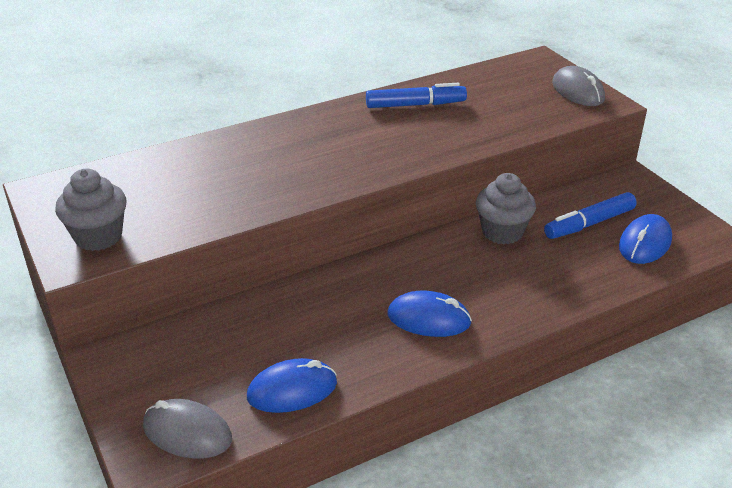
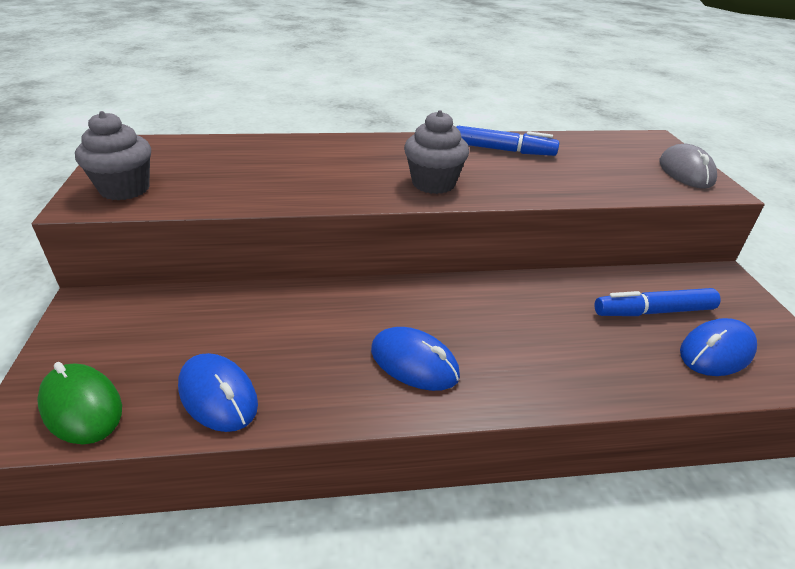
camera: 20 degrees right, 0 degrees up
grey mouse [143,399,232,459] -> green mouse [37,362,122,444]
blue mouse [247,358,337,413] -> blue mouse turned 45 degrees clockwise [178,353,258,432]
grey cupcake [476,173,536,245] -> grey cupcake moved to [404,110,469,194]

